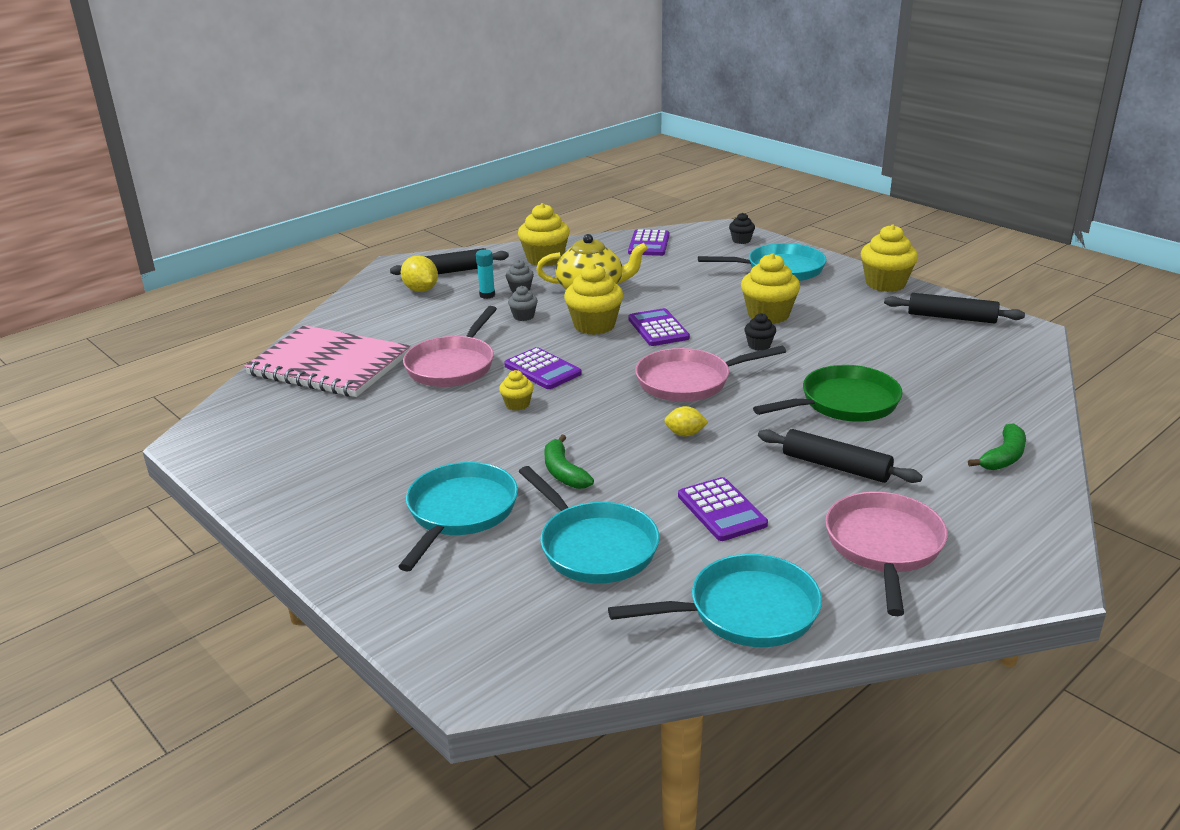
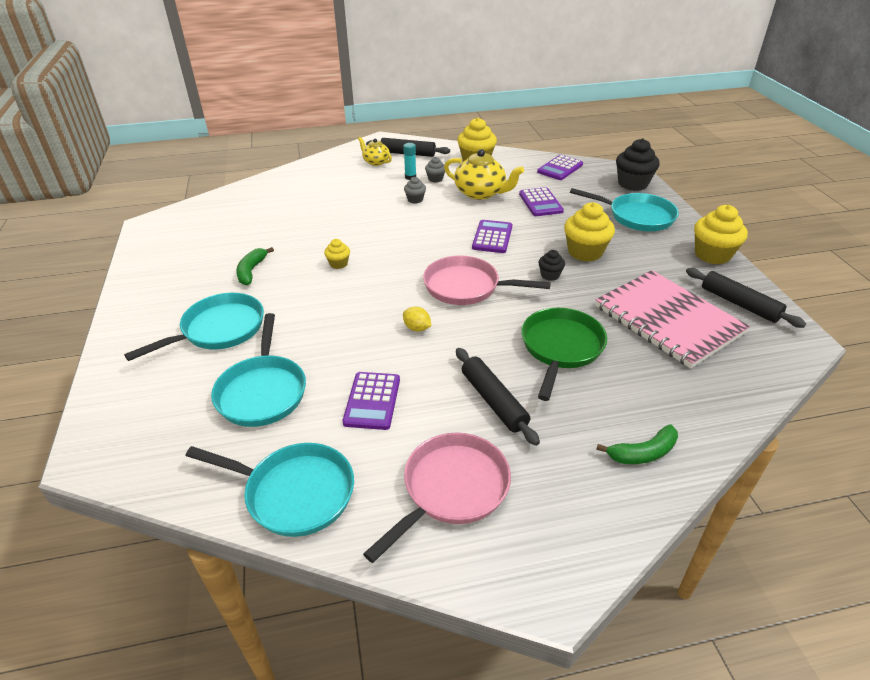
camera: 30 degrees right, 10 degrees up
pink notebook [244,325,410,397] -> pink notebook moved to [595,270,750,368]
yellow lemon [401,255,438,292] -> yellow teapot [358,137,392,166]
pink pan [403,306,497,387] -> none
purple calculator [504,347,581,389] -> purple calculator moved to [519,187,564,216]
green banana [544,435,594,489] -> green banana moved to [236,247,274,285]
yellow cupcake [564,263,624,335] -> none
black cupcake [729,213,755,244] -> black cupcake [616,139,660,191], size x1.95
green pan [753,365,902,422] -> green pan turned 75 degrees counterclockwise [521,308,607,401]

